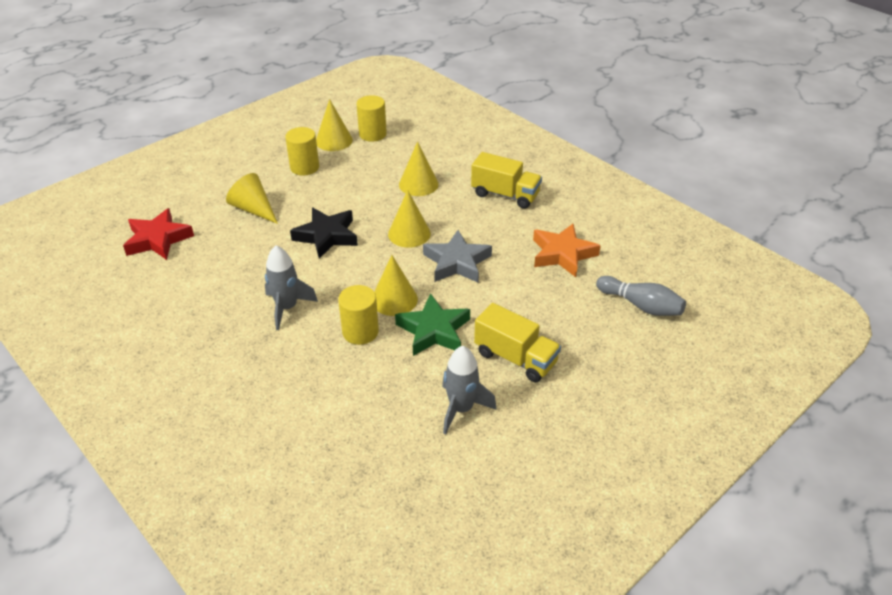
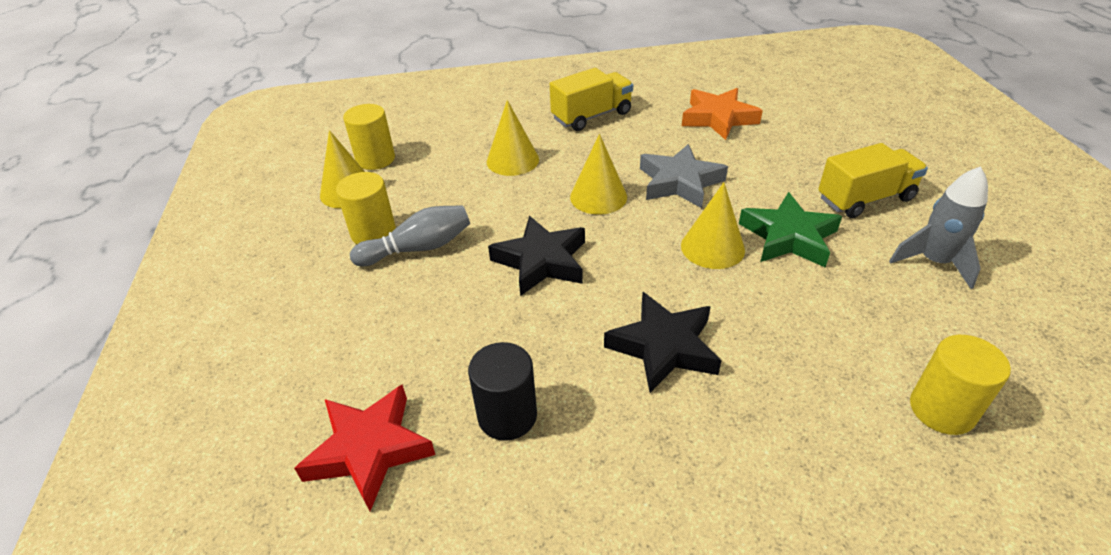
camera: 55 degrees left, 0 degrees up
yellow cone [226,173,278,224] -> none
grey rocket [265,245,318,330] -> black star [604,292,722,393]
yellow cylinder [338,285,379,345] -> yellow cylinder moved to [910,335,1011,435]
grey bowling pin [596,276,686,316] -> grey bowling pin moved to [350,205,470,266]
none -> black cylinder [468,342,537,441]

